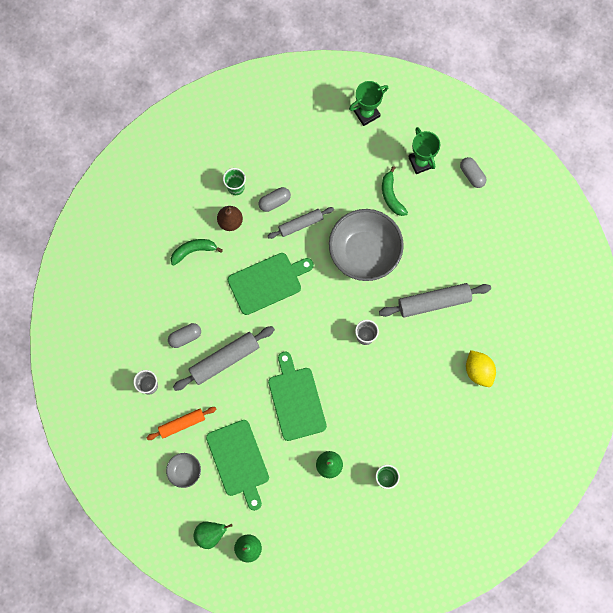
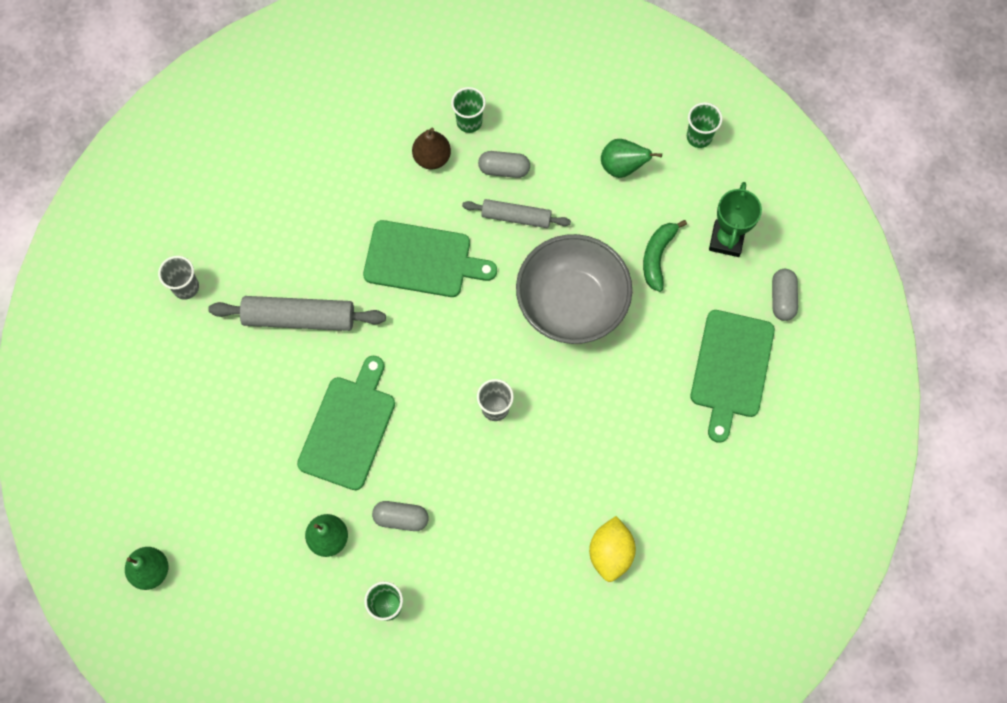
camera: 35 degrees right, 5 degrees down
orange rolling pin [146,407,217,440] -> none
grey bowl [166,453,201,488] -> none
grey capsule [168,323,201,348] -> grey capsule moved to [372,501,429,531]
green banana [171,239,223,266] -> none
green pear [193,522,232,549] -> green pear moved to [601,139,662,178]
green cutting board [206,420,269,511] -> green cutting board moved to [691,310,775,443]
green trophy [349,81,388,126] -> green cup [687,102,722,148]
grey rolling pin [379,283,491,317] -> none

